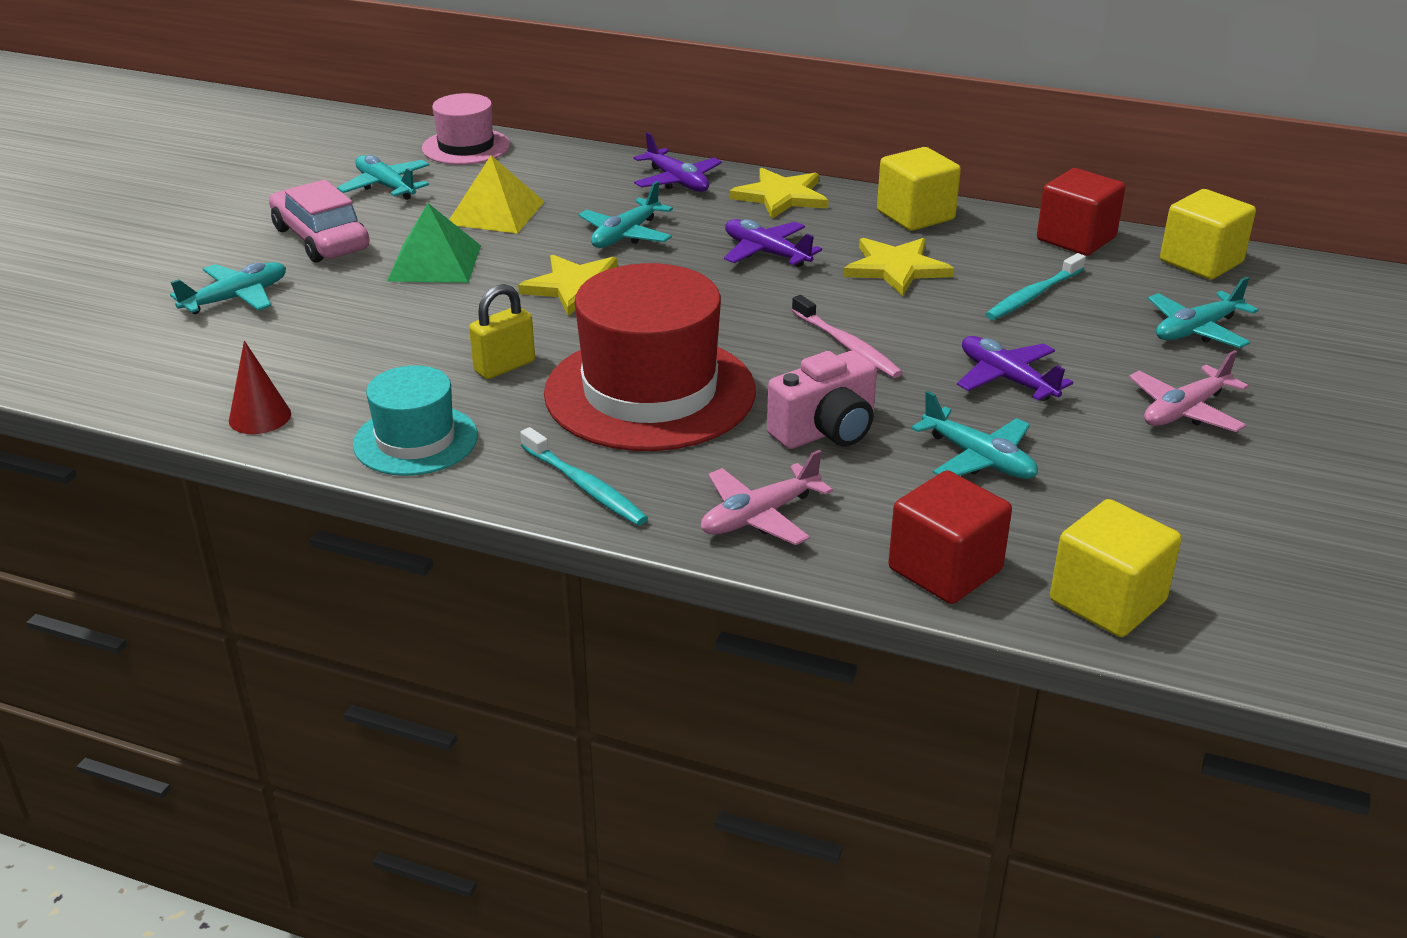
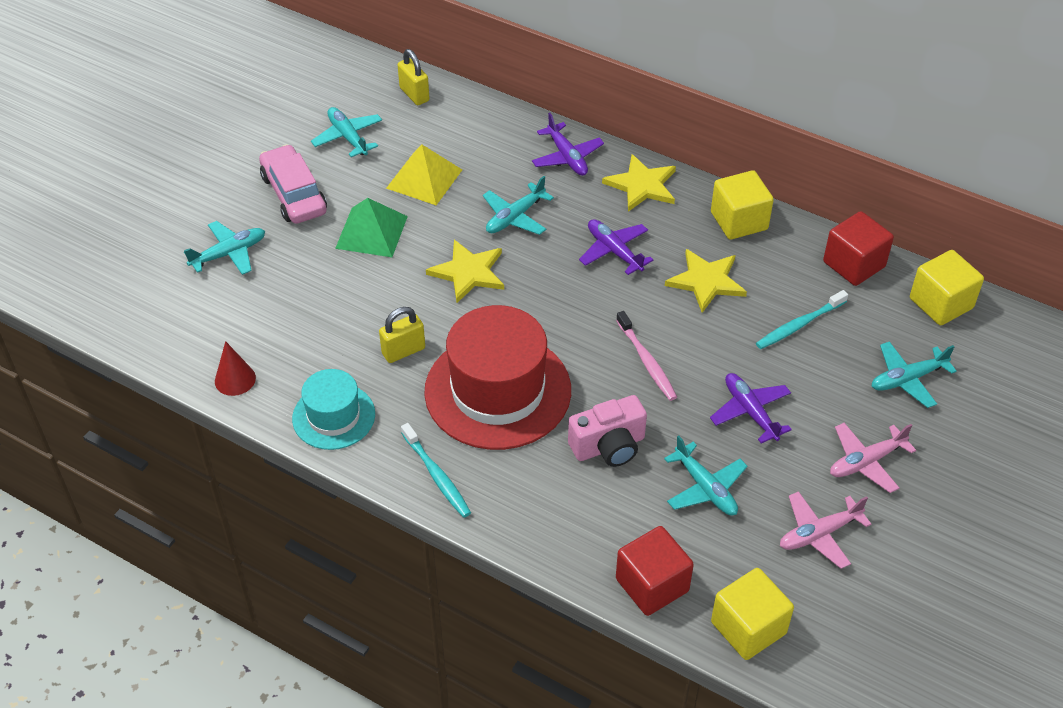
camera: 10 degrees right, 15 degrees up
pink hat [422,93,510,165] -> yellow padlock [398,49,429,105]
pink plane [701,450,833,545] -> pink plane moved to [780,491,871,569]

